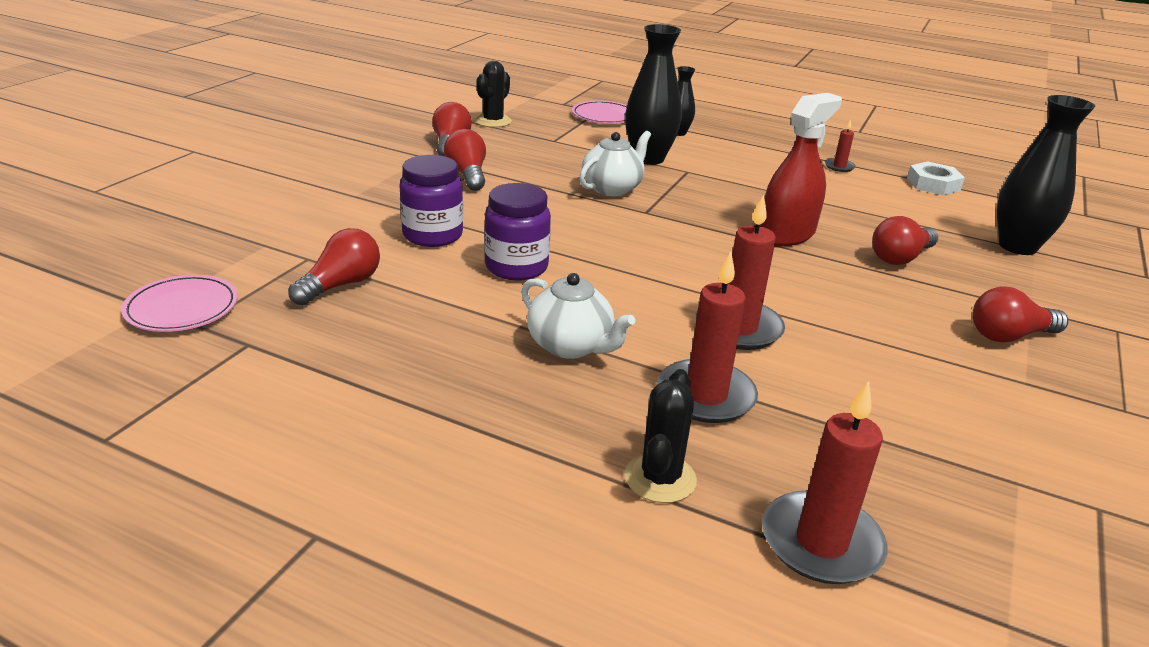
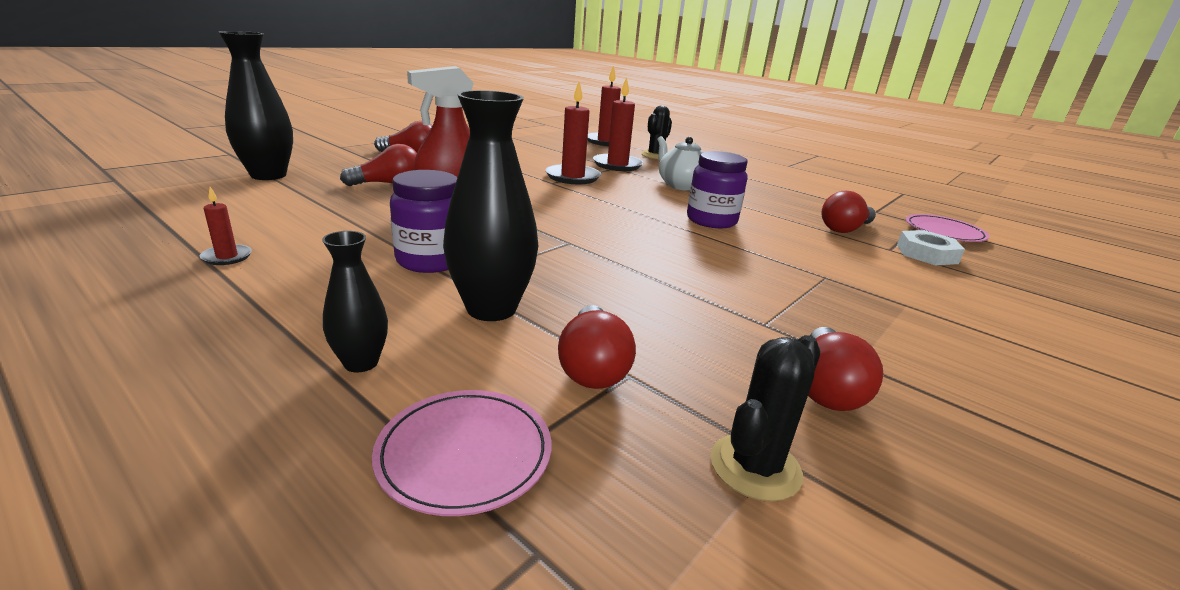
camera: 165 degrees left, 5 degrees down
purple jar [399,155,463,247] -> purple jar moved to [390,170,457,273]
red light bulb [444,129,486,191] -> red light bulb moved to [558,305,636,389]
white teapot [579,131,651,196] -> none
white nut [907,161,965,195] -> white nut moved to [897,230,965,265]

